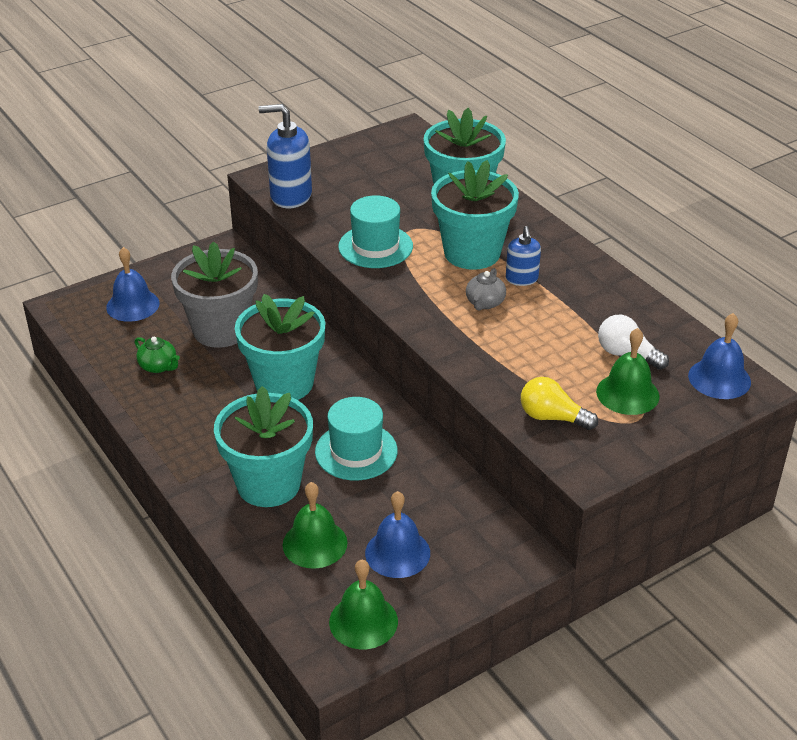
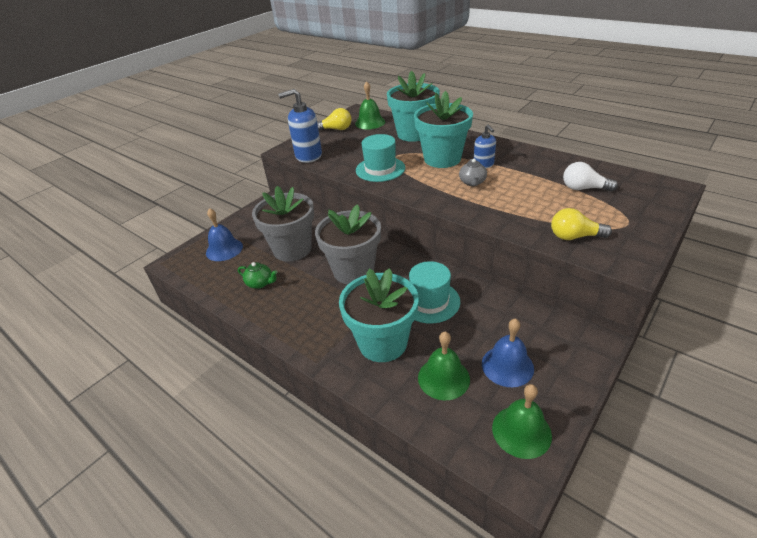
camera: 15 degrees left, 0 degrees up
turquoise flower pot [235,294,325,400] -> grey flower pot [315,204,381,284]
green bell [596,328,660,415] -> green bell moved to [355,81,385,129]
blue bell [688,313,751,399] -> none
none -> yellow light bulb [317,108,352,130]

